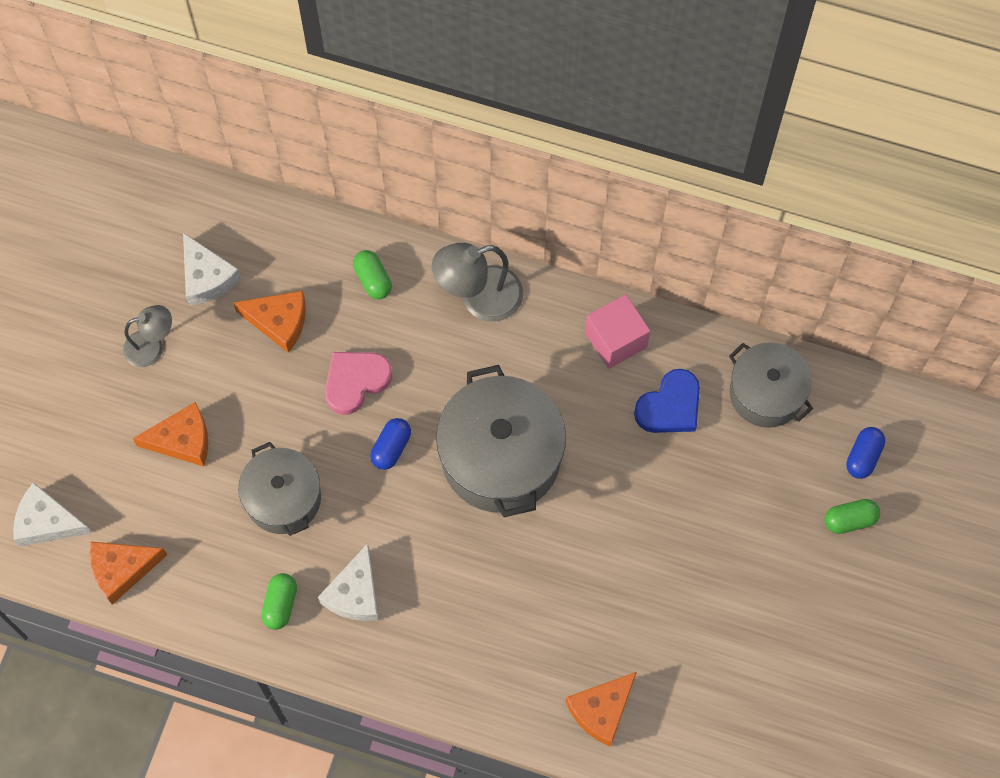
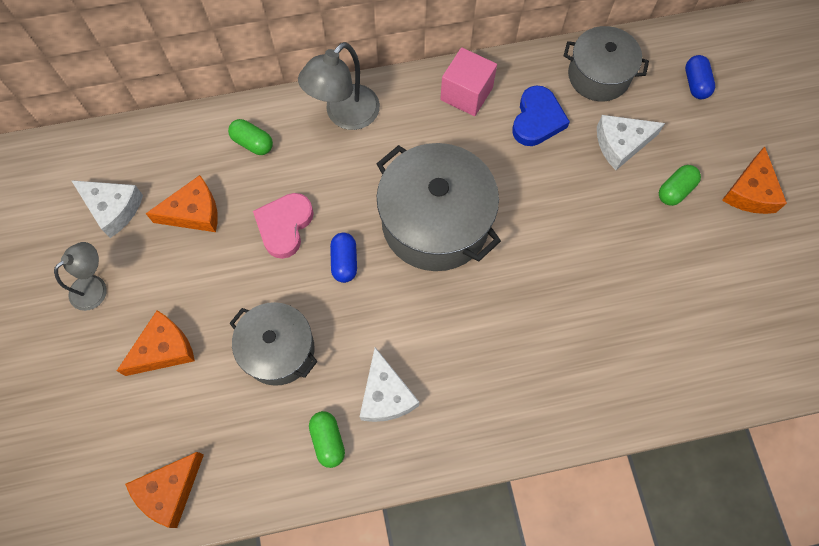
camera: 30 degrees left, 0 degrees up
white cheese [14,482,92,546] -> white cheese moved to [597,115,665,170]
orange cheese [566,672,637,747] -> orange cheese moved to [722,146,787,214]
green capsule [824,499,880,534] -> green capsule moved to [659,165,701,206]

